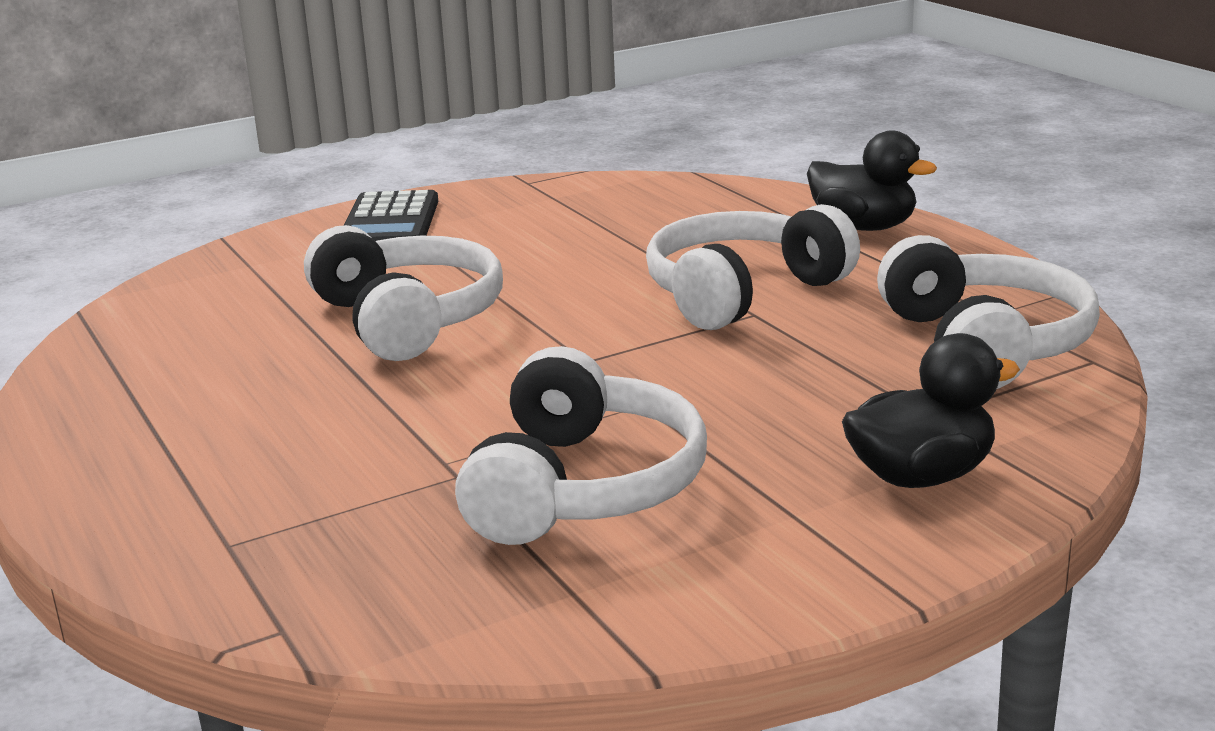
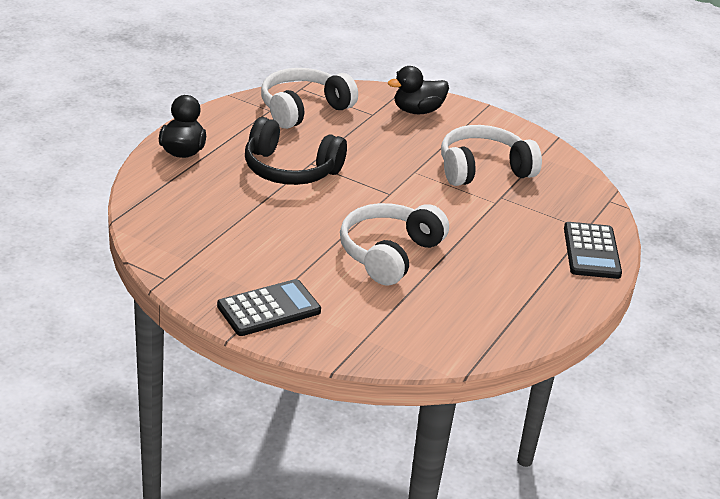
camera: 125 degrees left, 10 degrees up
white headphones [646,204,860,330] -> black headphones [245,117,347,185]
black duck [842,333,1020,488] -> black duck turned 60 degrees counterclockwise [388,66,449,114]
none -> black calculator [564,222,622,279]

